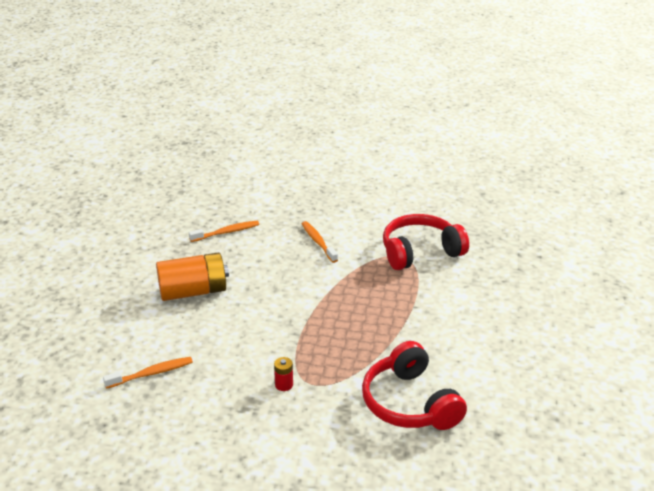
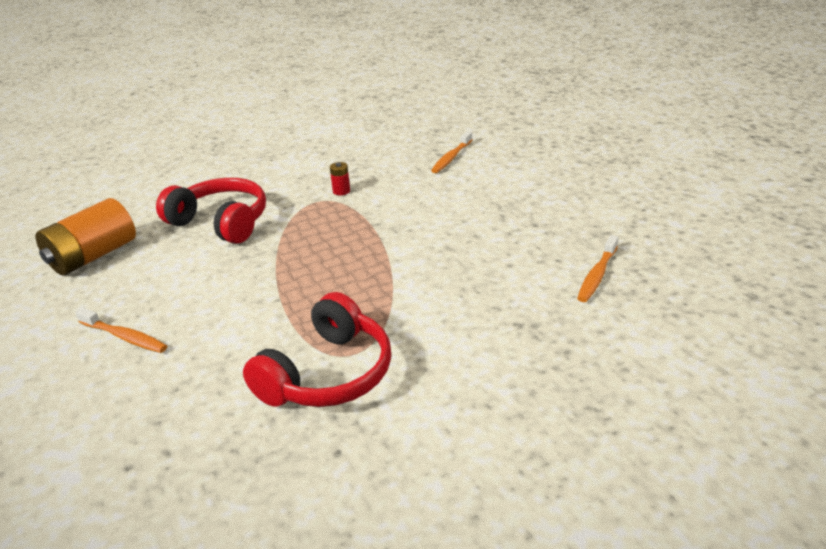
camera: 145 degrees right, 0 degrees up
orange battery [156,253,229,301] -> orange battery moved to [35,198,136,276]
orange toothbrush [302,221,338,263] -> orange toothbrush moved to [75,307,167,353]

